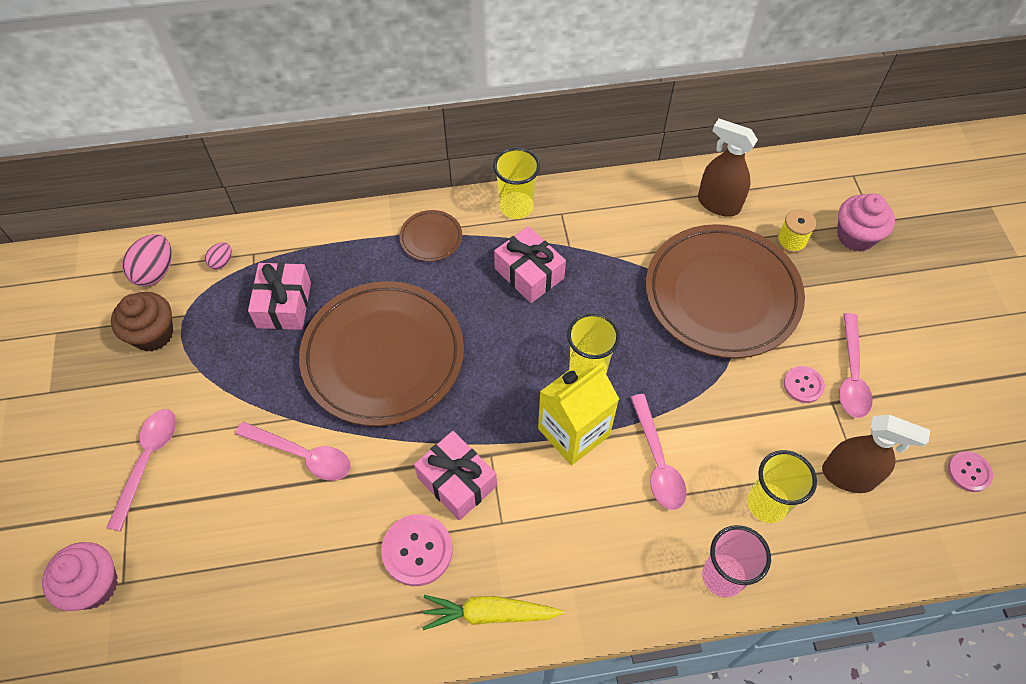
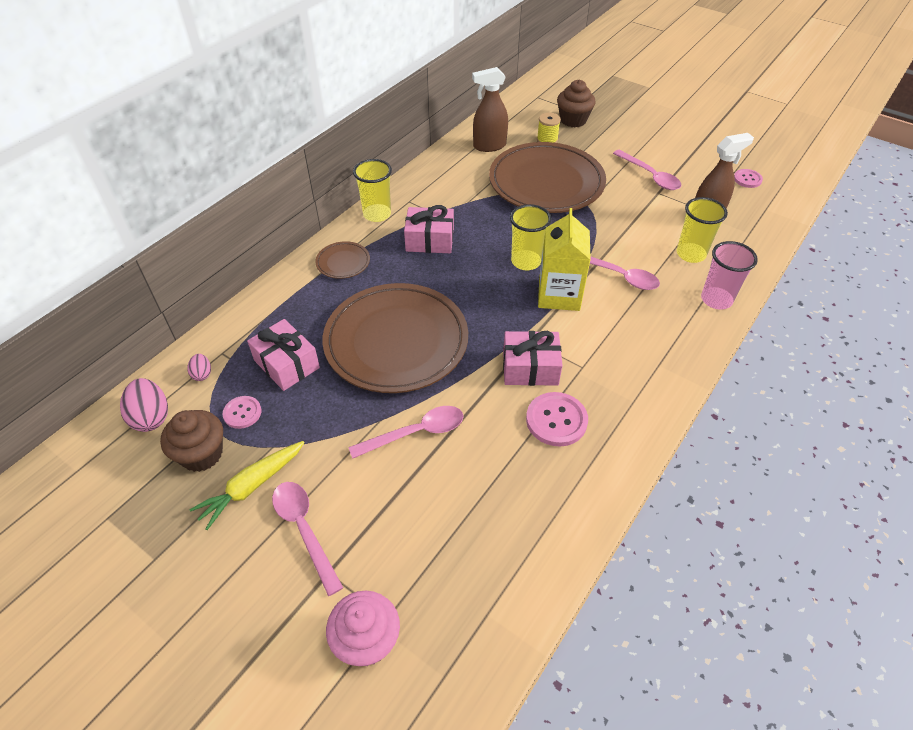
camera: 45 degrees left, 10 degrees down
yellow carrot [423,595,564,630] -> yellow carrot moved to [189,441,305,530]
pink button [784,366,825,403] -> pink button moved to [222,396,262,429]
pink cupcake [837,193,895,252] -> brown cupcake [557,80,596,127]

